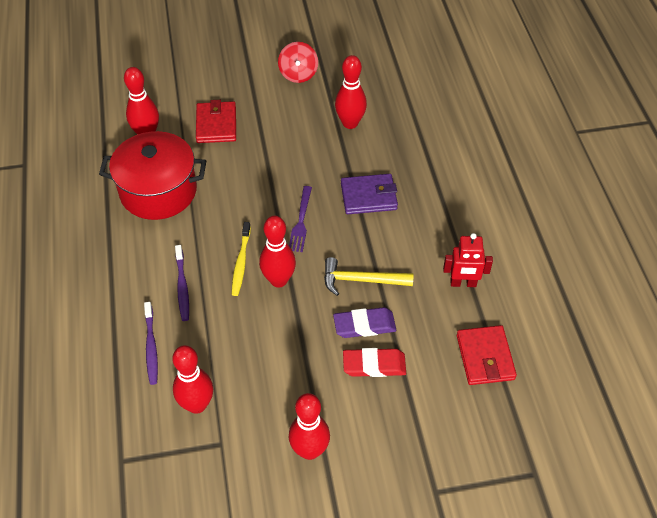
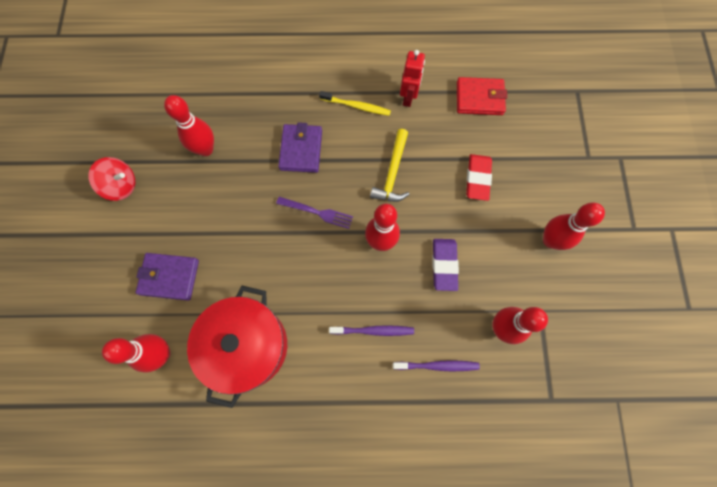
camera: 80 degrees left, 20 degrees up
red wallet [196,100,236,143] -> purple wallet [136,253,199,301]
yellow toothbrush [232,222,251,296] -> yellow toothbrush moved to [319,91,391,116]
purple eraser [333,307,396,338] -> purple eraser moved to [432,239,459,291]

